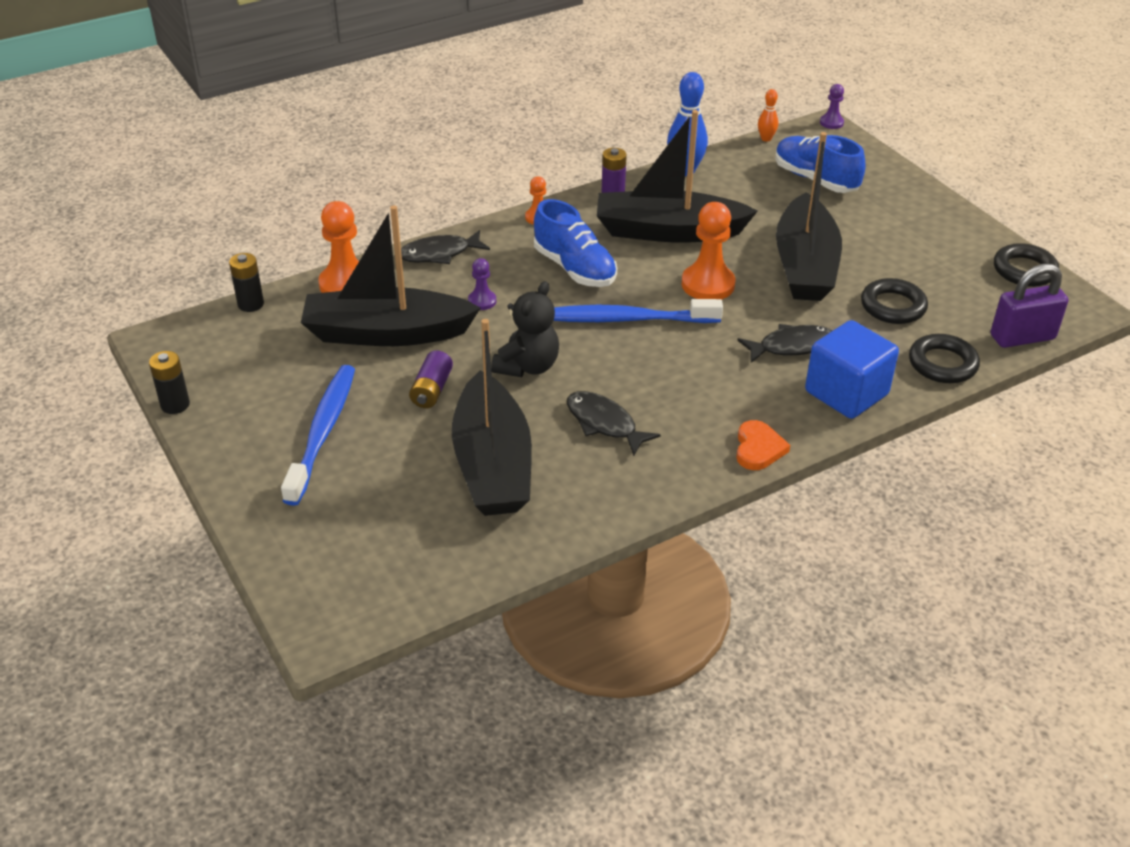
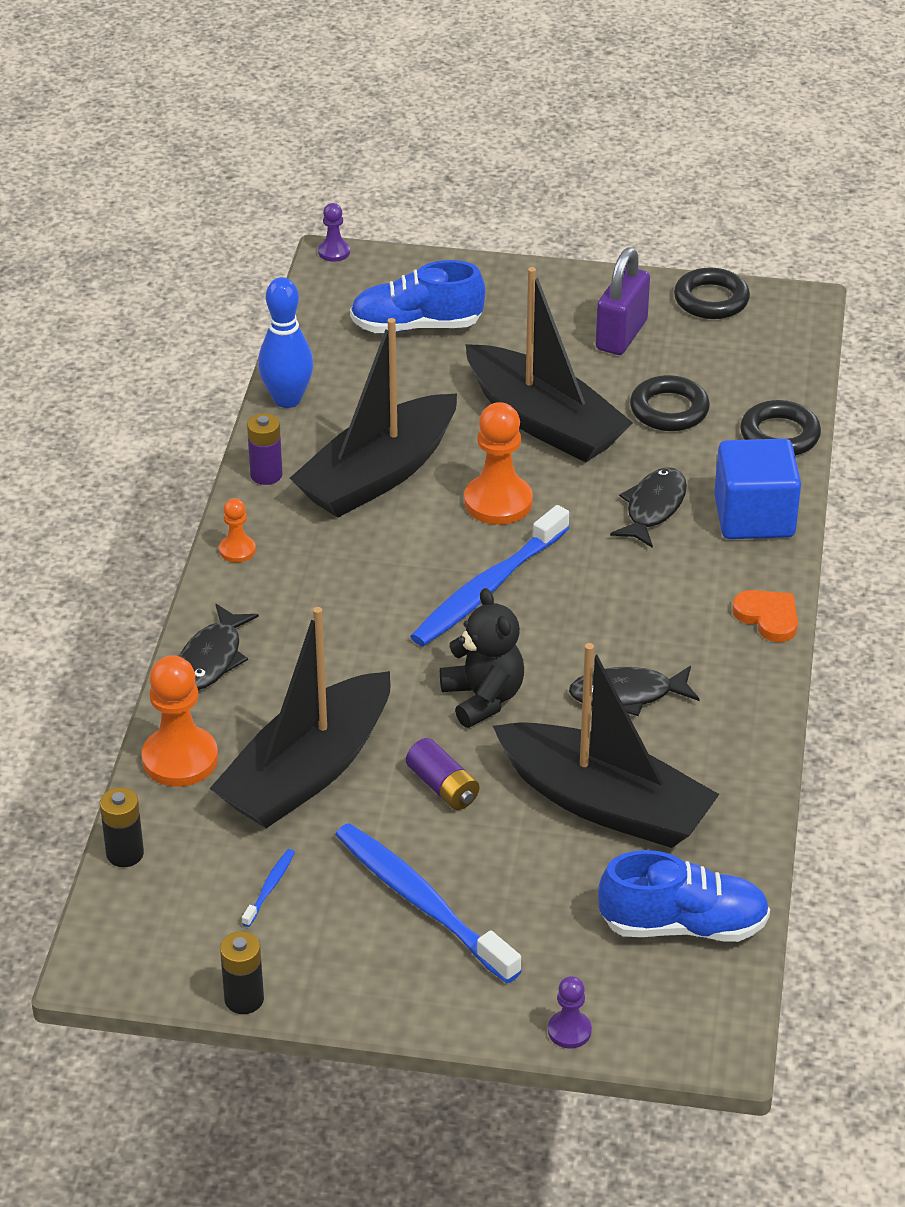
camera: 50 degrees left, 0 degrees up
purple pawn [468,258,496,310] -> purple pawn moved to [548,976,592,1048]
blue shoe [534,199,617,287] -> blue shoe moved to [598,850,770,942]
orange bowling pin [758,89,778,142] -> none
purple padlock [991,264,1068,348] -> purple padlock moved to [596,248,650,355]
none -> blue toothbrush [242,849,295,927]

